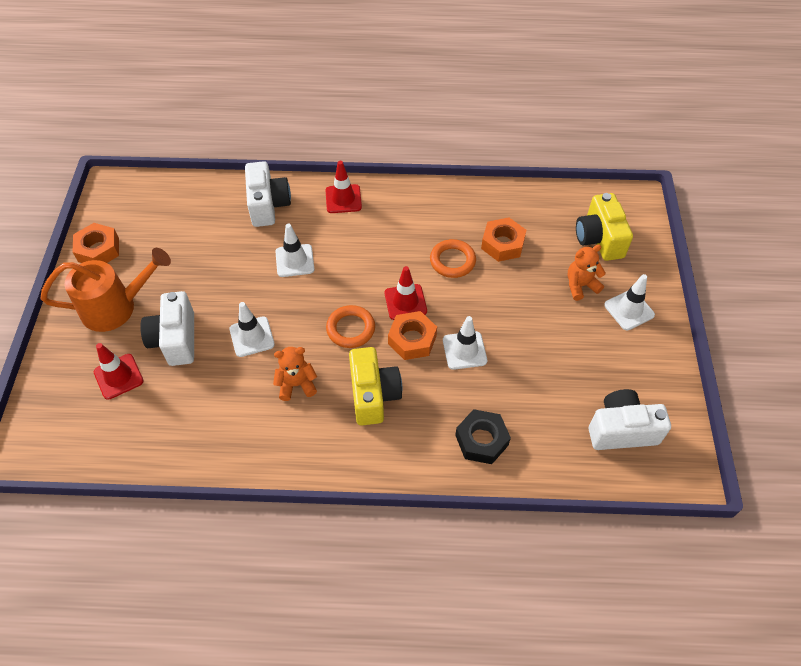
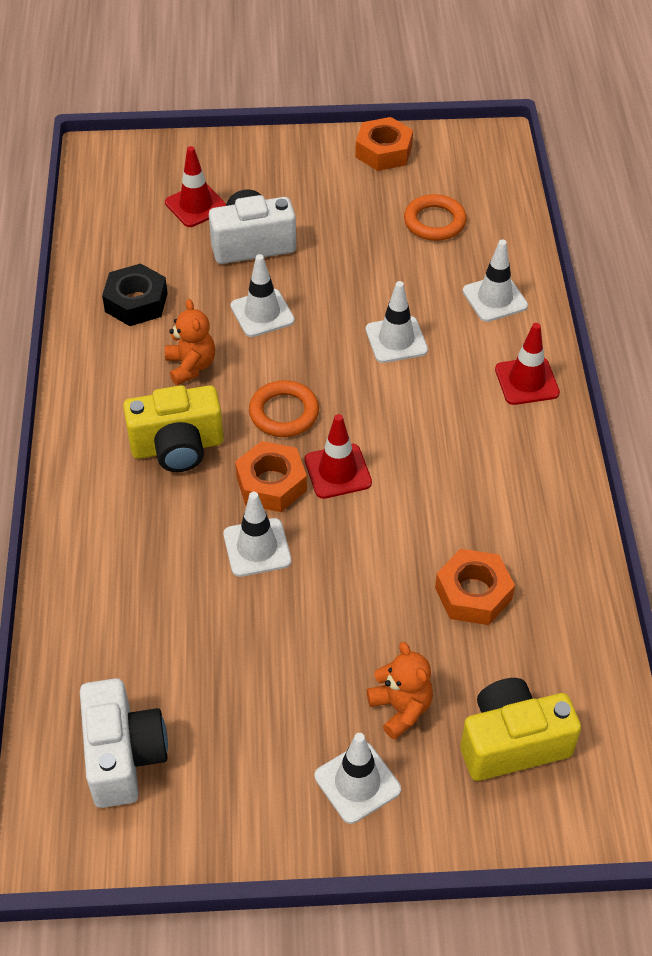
camera: 85 degrees right, 5 degrees down
orange watering can [41,248,171,332] -> none
white camera [245,161,291,227] -> white traffic cone [463,239,528,322]
orange ring [430,239,476,278] -> orange ring moved to [404,194,467,241]
black nut [455,409,511,464] -> black nut moved to [102,263,168,326]

